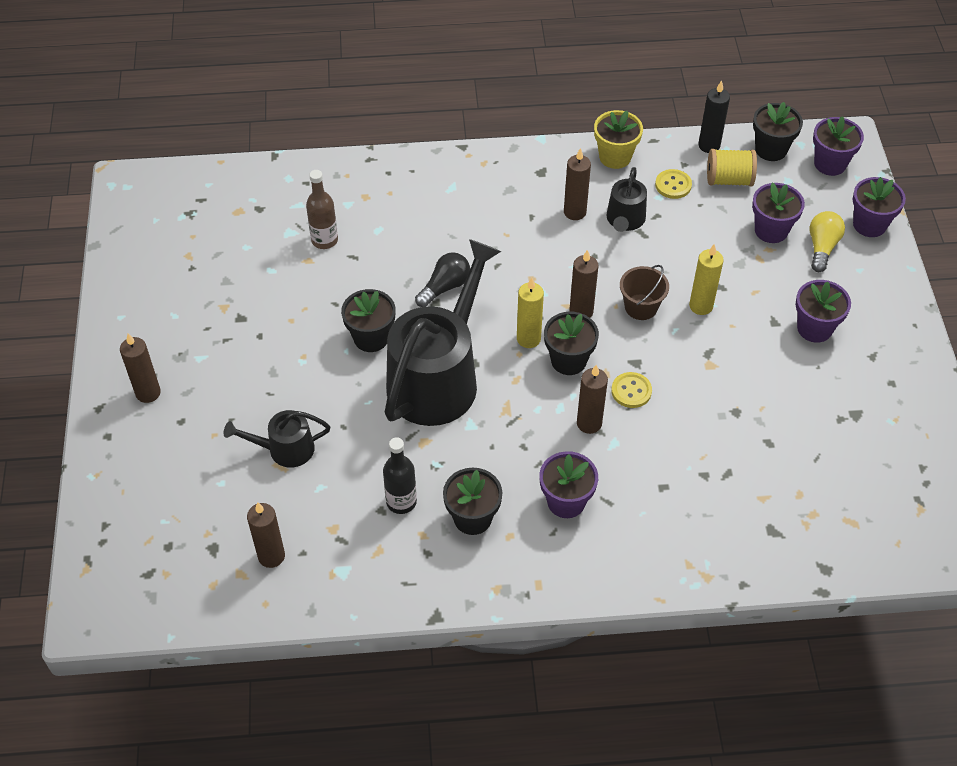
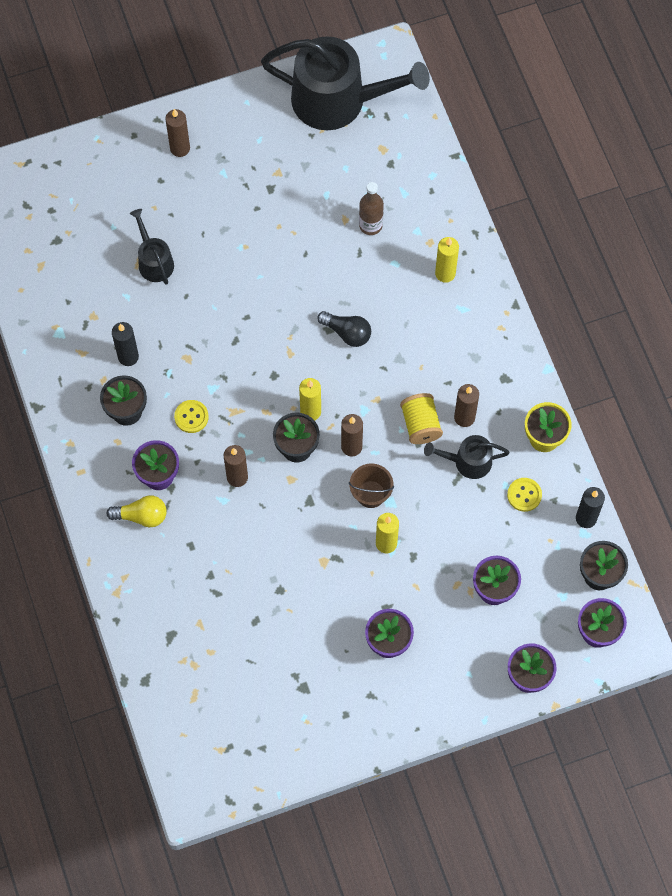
camera: 75 degrees right, 15 degrees up
brown candle [247,502,285,568] -> none
black flower pot [341,289,396,352] -> none
black bottle [383,437,417,514] -> black candle [112,322,139,366]
black watering can [385,239,501,426] -> black watering can moved to [261,36,430,130]
yellow button [611,372,652,408] -> yellow button moved to [174,400,209,433]
yellow spool [707,149,757,186] -> yellow spool moved to [400,393,443,444]
yellow light bulb [809,211,845,272] -> yellow light bulb moved to [106,496,167,527]
none -> yellow candle [435,237,459,283]

